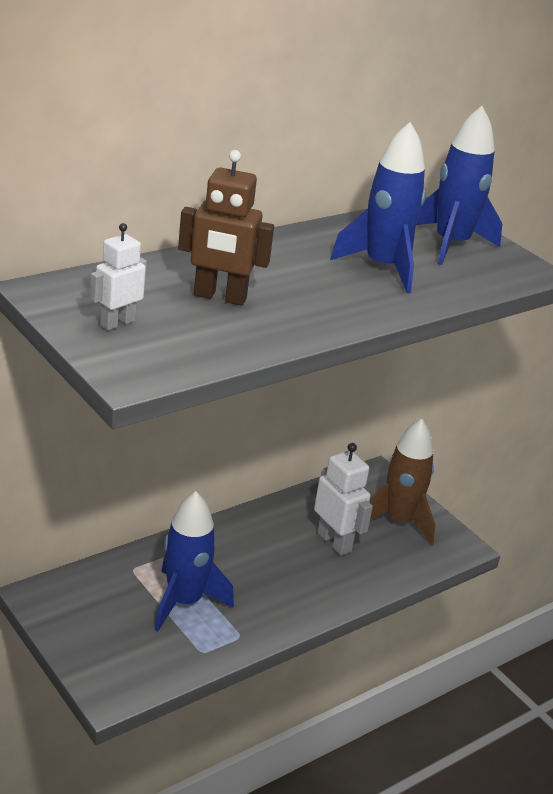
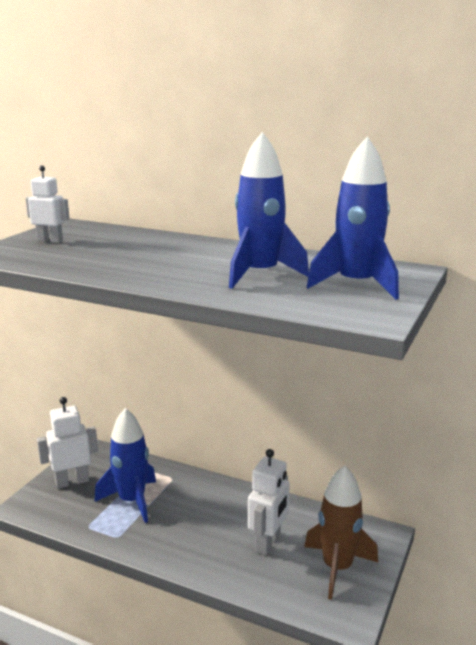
camera: 65 degrees right, 10 degrees down
brown robot [178,150,274,306] -> none
none -> white robot [37,397,98,489]

